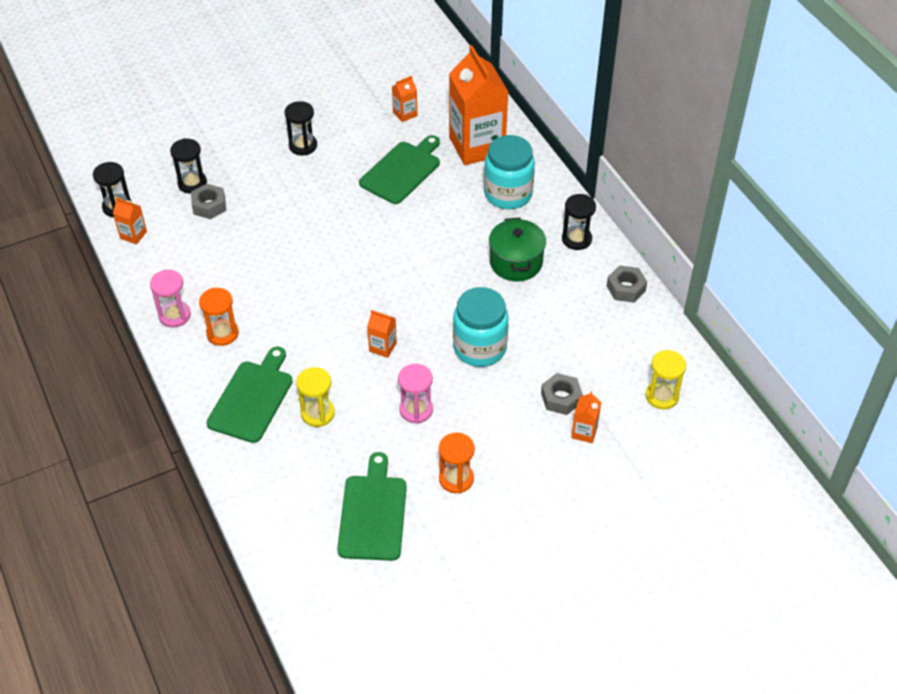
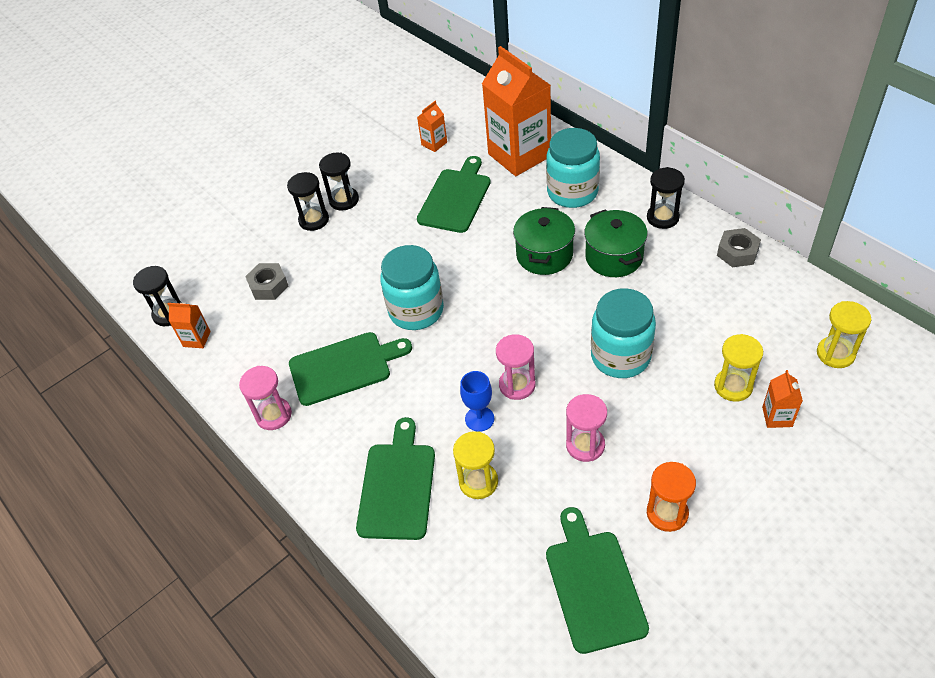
camera: 10 degrees left, 0 degrees up
black hourglass [170,138,207,194] -> black hourglass moved to [287,172,329,231]
orange hourglass [199,288,239,346] -> none
orange carton [367,310,397,358] -> pink hourglass [496,334,535,400]
grey nut [541,373,583,415] -> yellow hourglass [714,334,763,402]
none -> green cutting board [289,332,412,406]
none -> turquoise jar [380,245,444,330]
none -> blue goblet [460,371,494,432]
none -> green pot [513,207,575,275]

